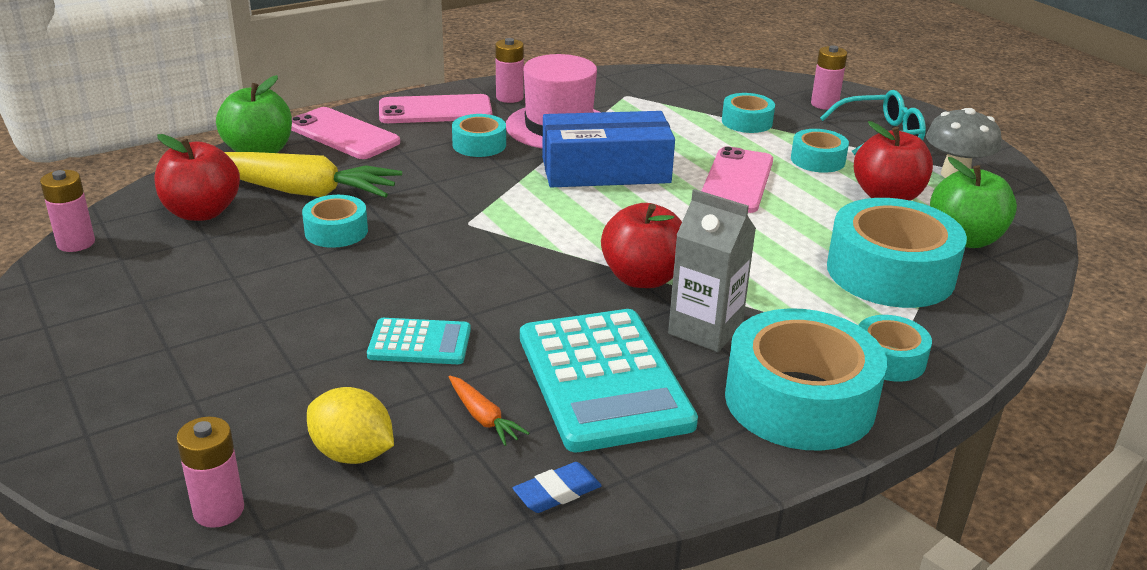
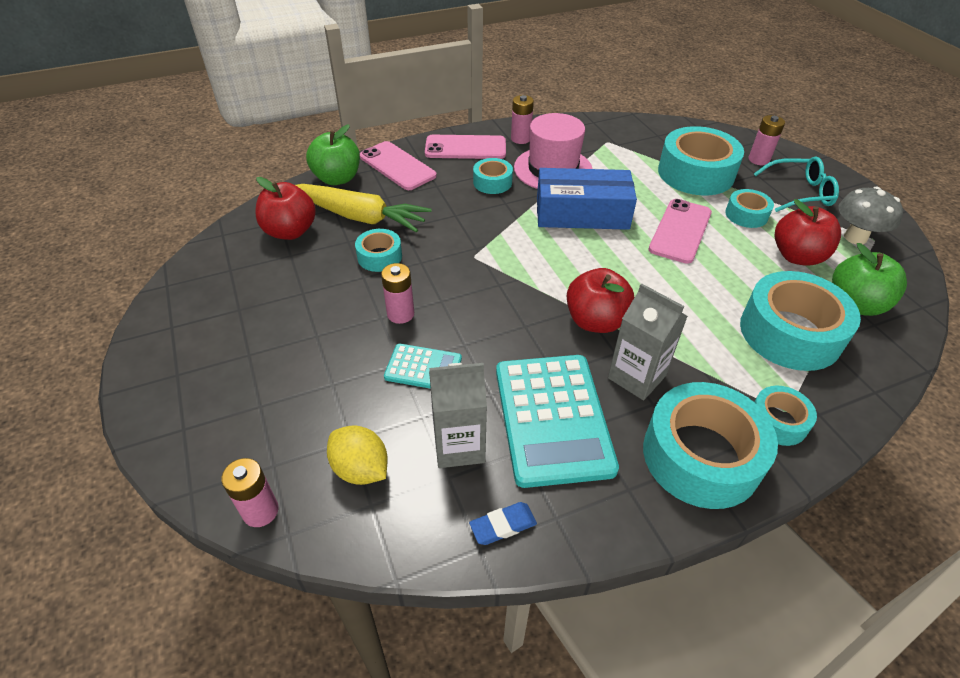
camera: 10 degrees right, 15 degrees up
pink battery [40,170,95,252] -> pink battery moved to [381,263,414,324]
orange carrot [449,376,529,446] -> grey carton [429,363,487,468]
turquoise tape [722,93,775,133] -> turquoise tape [658,126,744,195], size x1.96

